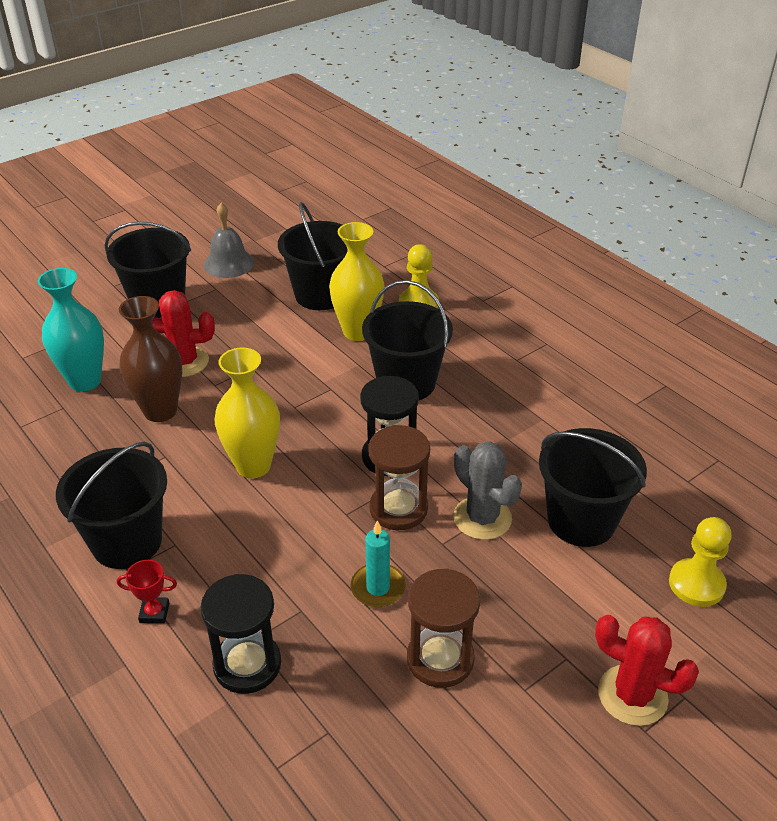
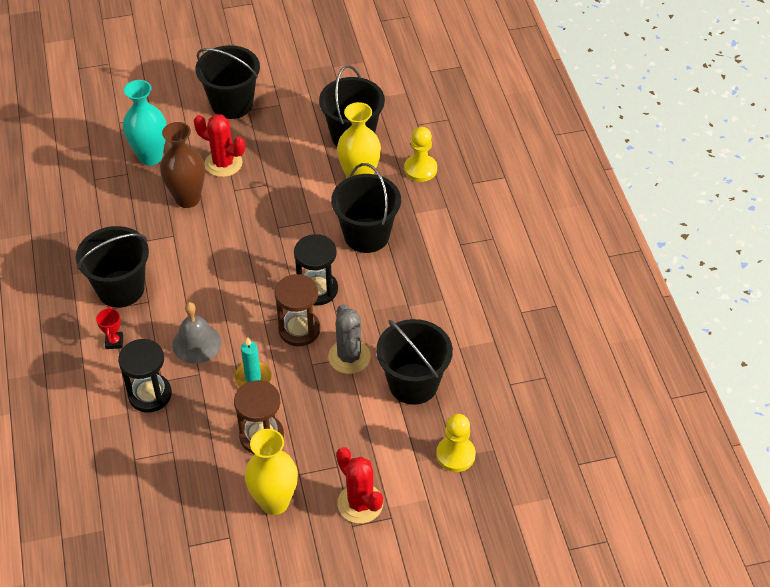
camera: 25 degrees right, 10 degrees up
red trophy [117,560,177,624] -> red trophy turned 60 degrees clockwise [96,306,123,349]
grey bell [204,203,254,278] -> grey bell moved to [172,302,221,364]
yellow vase [215,348,280,478] -> yellow vase moved to [245,429,298,515]

